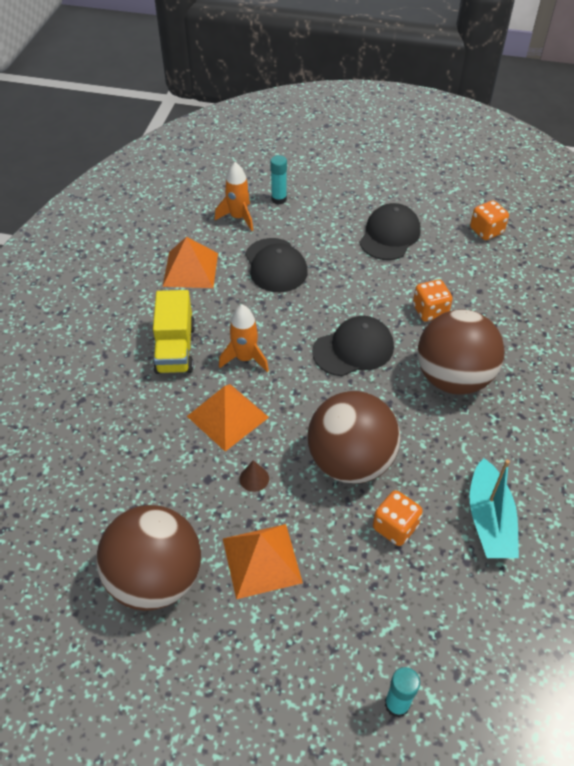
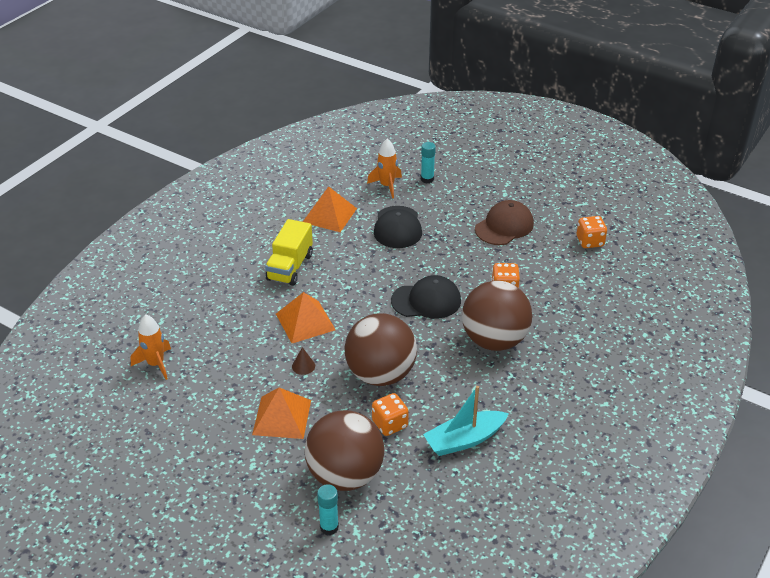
camera: 20 degrees right, 10 degrees down
brown ball [96,505,201,611] -> brown ball moved to [305,410,384,491]
orange rocket [219,305,269,372] -> orange rocket moved to [131,314,171,380]
black cap [359,203,421,260] -> brown cap [475,200,534,245]
turquoise boat [469,458,519,558] -> turquoise boat turned 45 degrees clockwise [423,386,509,456]

